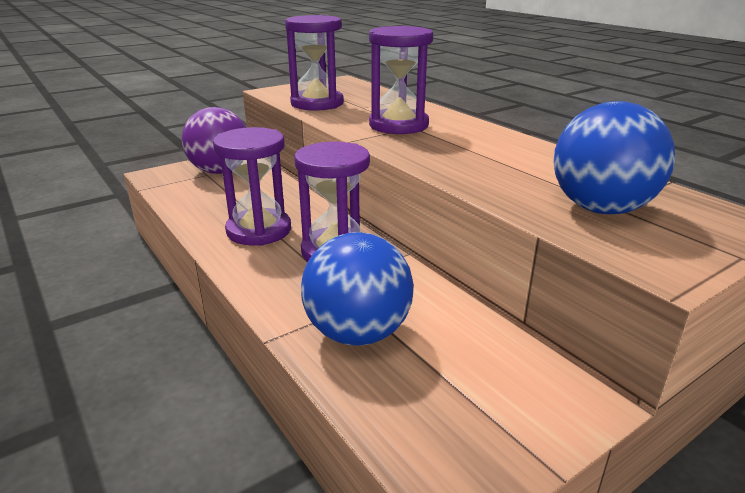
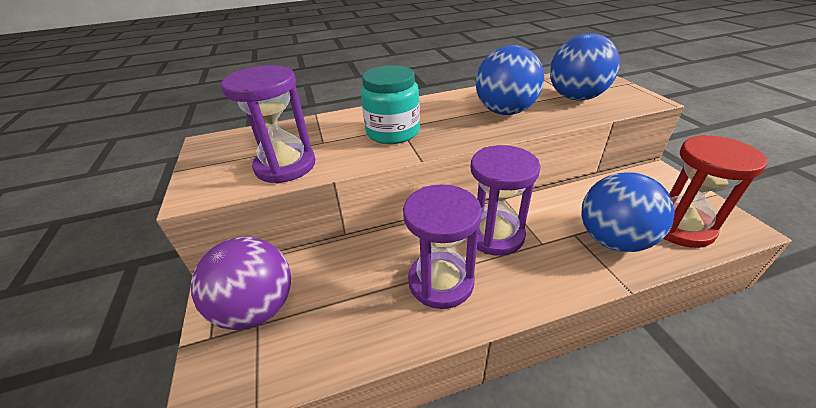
camera: 70 degrees left, 10 degrees up
purple hourglass [369,26,433,134] -> turquoise jar [361,65,420,144]
none -> blue ball [476,45,544,115]
none -> red hourglass [663,135,767,248]

